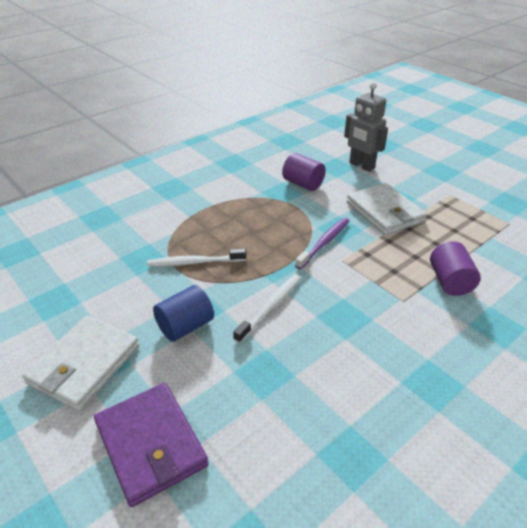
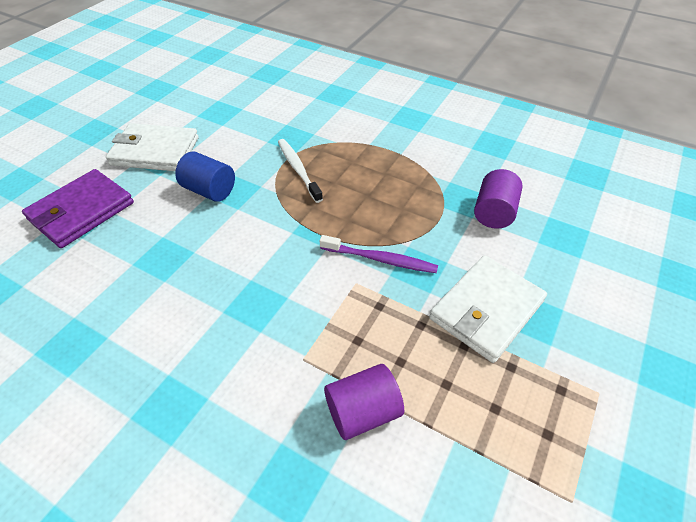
camera: 70 degrees right, 10 degrees up
white toothbrush [233,274,301,343] -> none
grey robot [344,82,388,172] -> none

